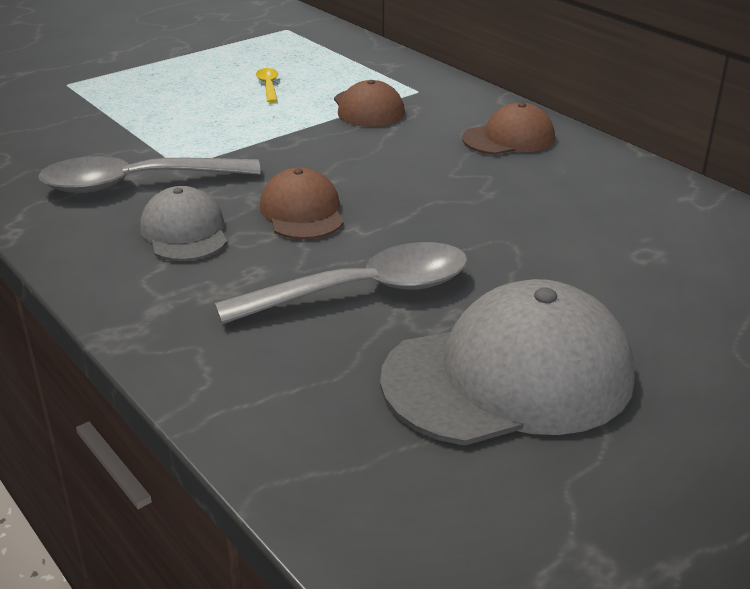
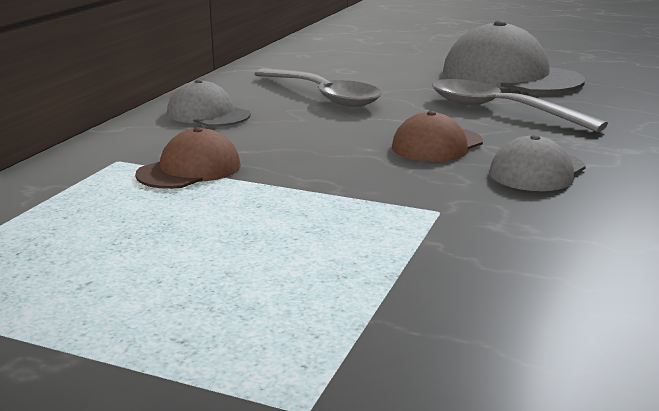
camera: 120 degrees left, 10 degrees down
grey spoon [38,156,261,193] -> grey spoon moved to [254,68,382,107]
yellow spoon [256,68,278,103] -> none
brown cap [462,103,555,155] -> grey cap [167,79,251,127]

